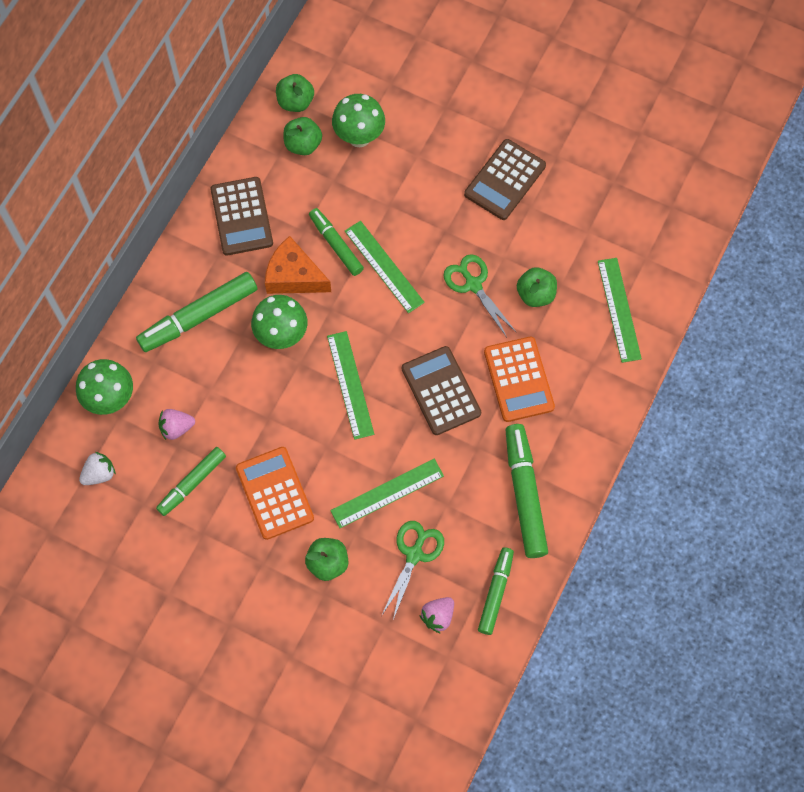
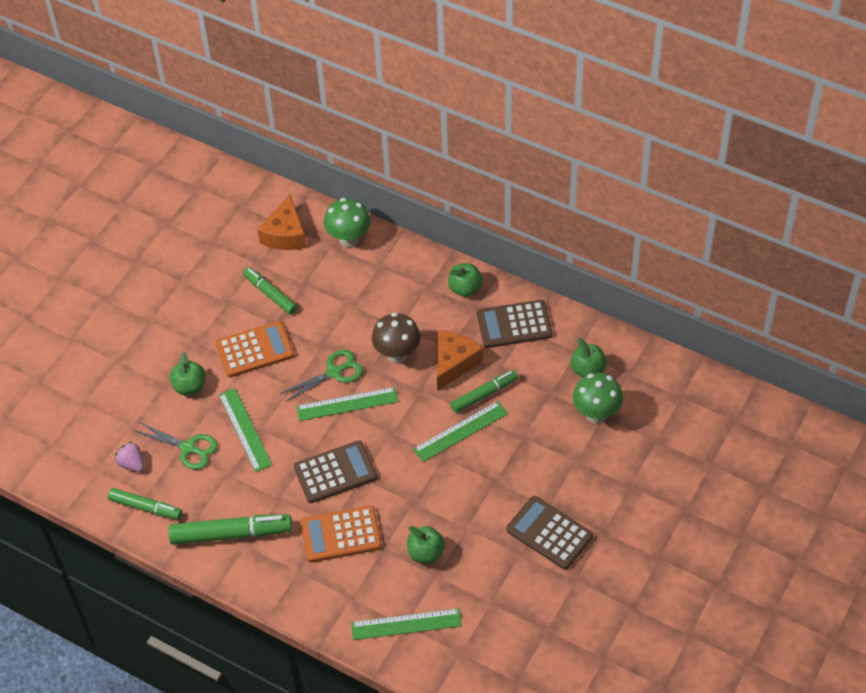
camera: 95 degrees right, 15 degrees down
white strawberry [79,452,116,485] -> orange cheese [257,195,307,250]
green marker [136,272,257,352] -> none
pink strawberry [159,409,195,440] -> none
green mushroom [251,295,308,349] -> brown mushroom [372,313,420,363]
green apple [276,74,314,112] -> green apple moved to [448,263,483,297]
green scissors [443,254,516,337] -> green scissors moved to [280,349,363,402]

